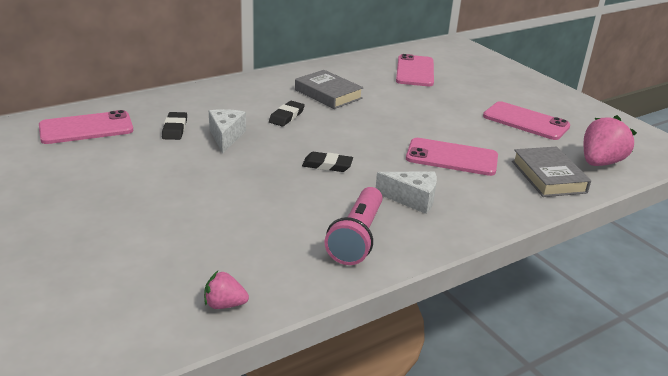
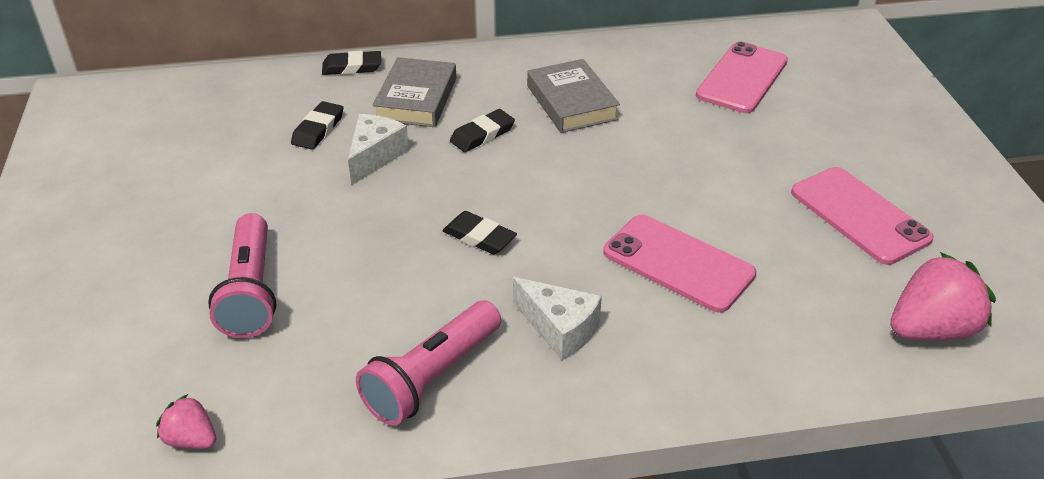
camera: 25 degrees right, 10 degrees up
pink phone [39,110,133,144] -> none
grey book [512,147,591,197] -> grey book moved to [372,57,456,127]
none -> pink flashlight [208,213,276,338]
none -> black eraser [322,51,381,75]

